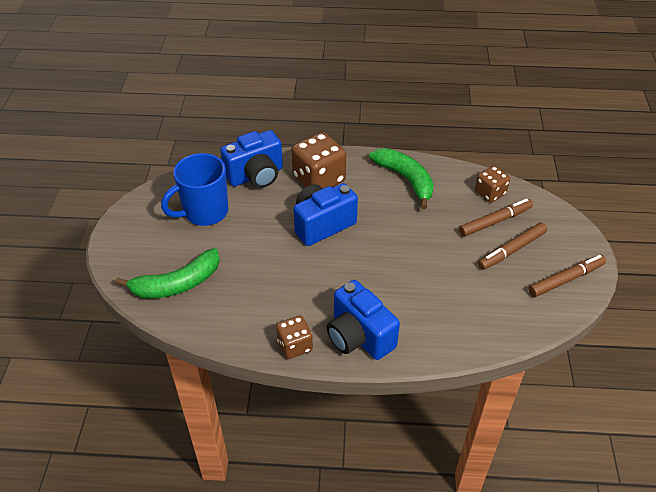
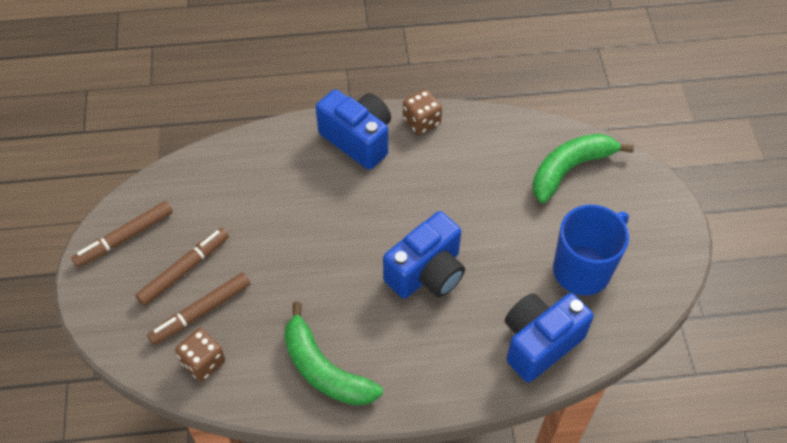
camera: 170 degrees right, 10 degrees up
brown dice [292,132,346,188] -> none

